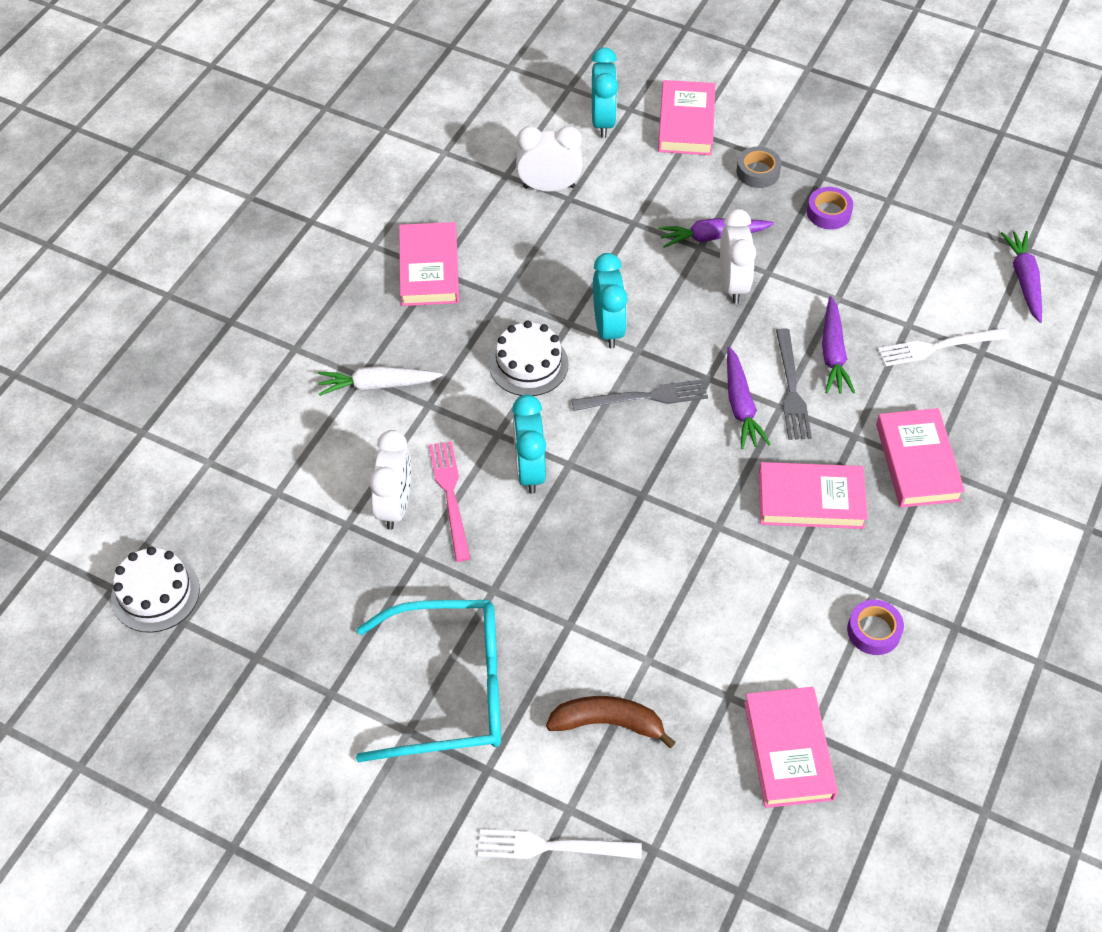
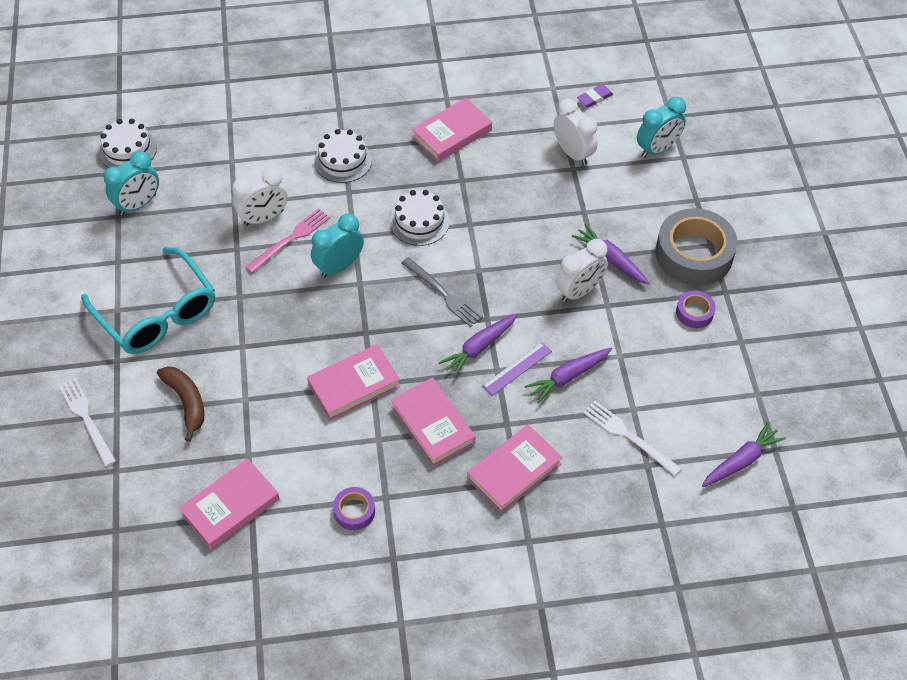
camera: 55 degrees right, 0 degrees up
white carrot [318,366,443,396] -> white cake [314,129,372,183]
turquoise clock [593,253,628,349] -> turquoise clock moved to [103,151,159,215]
pink book [658,80,715,155] -> pink book moved to [307,344,400,420]
grey tape [736,146,782,188] -> grey tape [656,208,737,286], size x2.13
grey fork [776,328,812,440] -> purple ruler [482,342,552,396]
none -> purple eraser [577,84,613,108]

